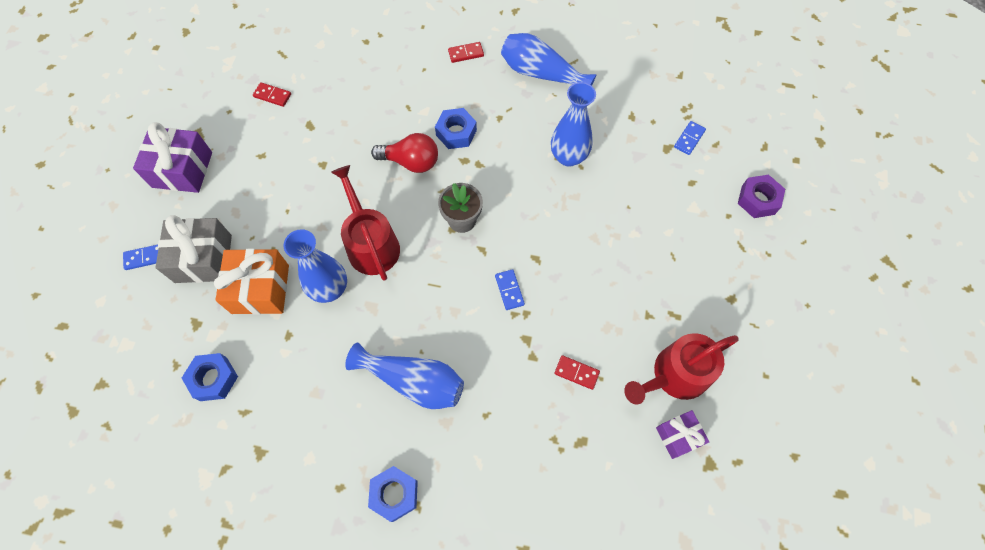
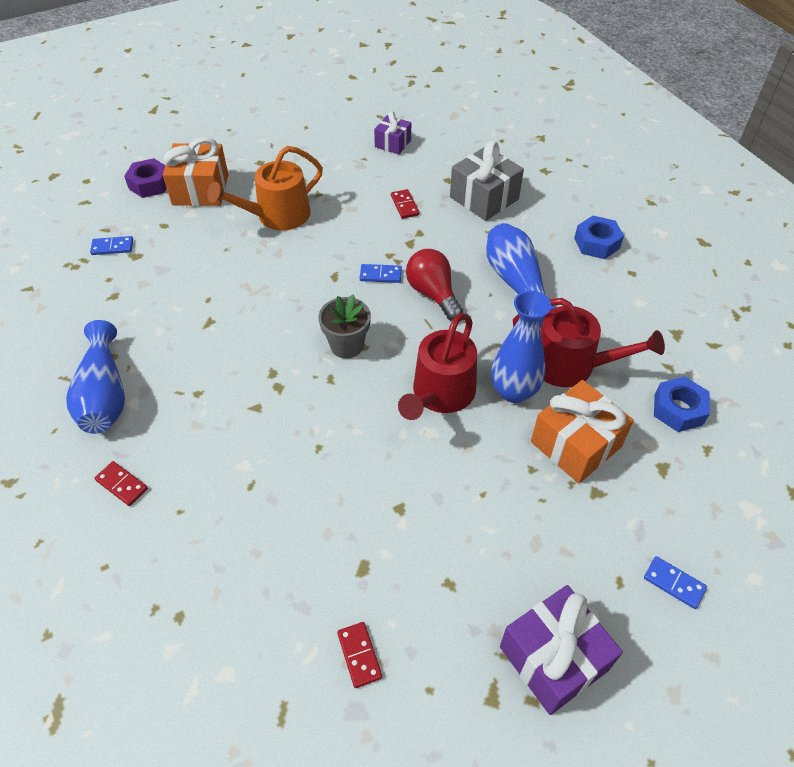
camera: 130 degrees left, 15 degrees down
grey gift [156,215,232,283] -> grey gift moved to [450,141,524,221]
red light bulb [371,133,438,173] -> red light bulb moved to [406,249,463,320]
blue nut [435,108,477,149] -> none
blue domino [495,269,525,310] -> blue domino turned 60 degrees clockwise [360,264,402,283]
blue vase [551,82,596,167] -> none
red watering can [624,333,739,404] -> red watering can moved to [513,298,665,387]
none -> orange gift [163,137,228,206]
none -> orange watering can [207,146,323,230]

